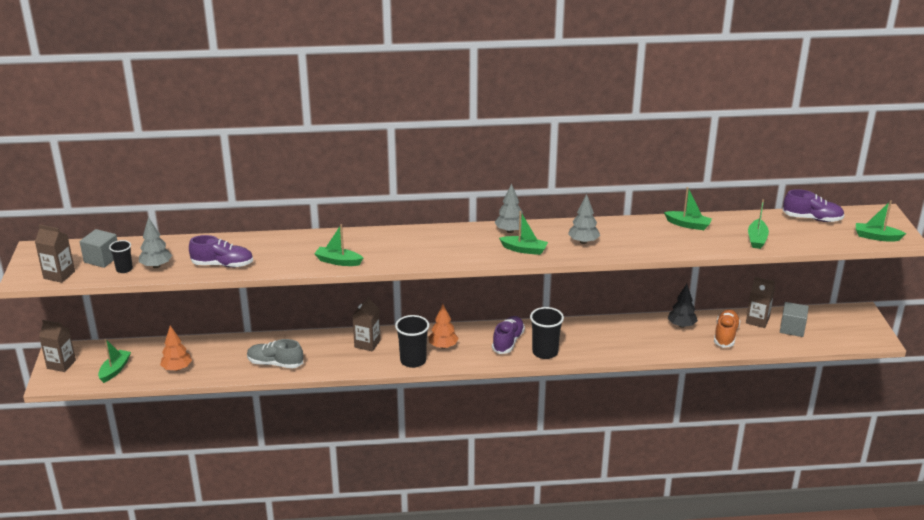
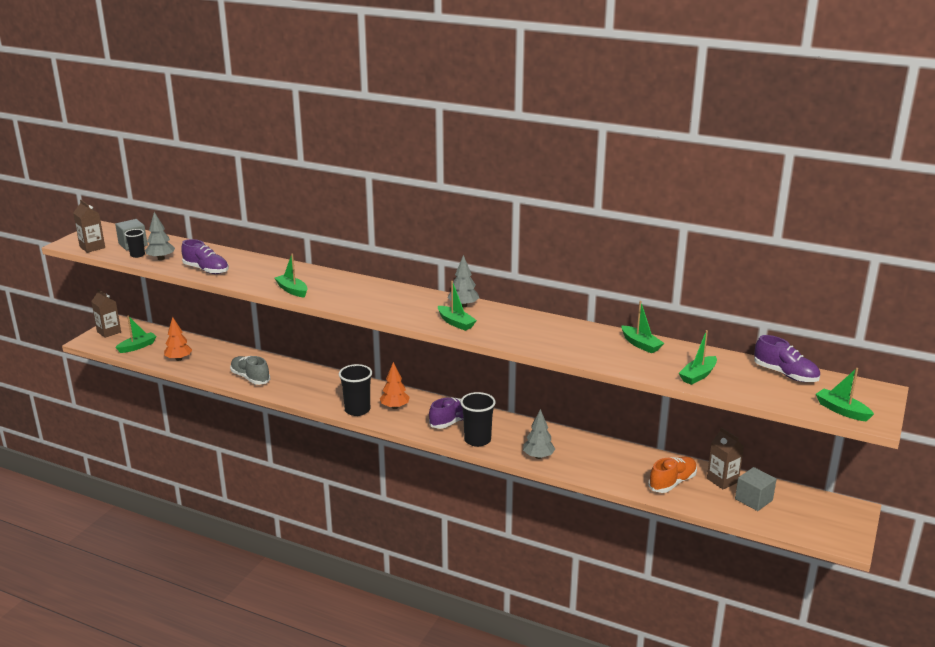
camera: 30 degrees right, 5 degrees down
brown carton [352,296,381,351] -> none
grey tree [568,194,600,244] -> grey tree moved to [523,409,555,459]
black tree [668,284,698,328] -> none

